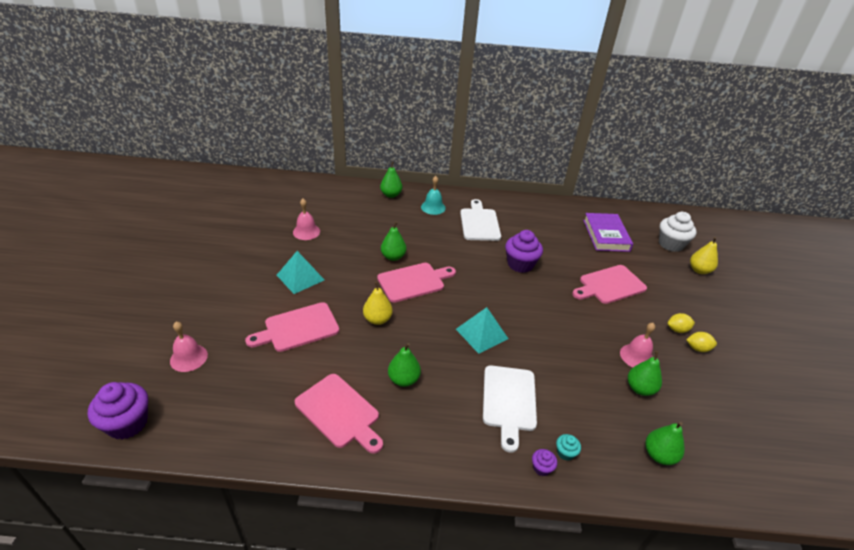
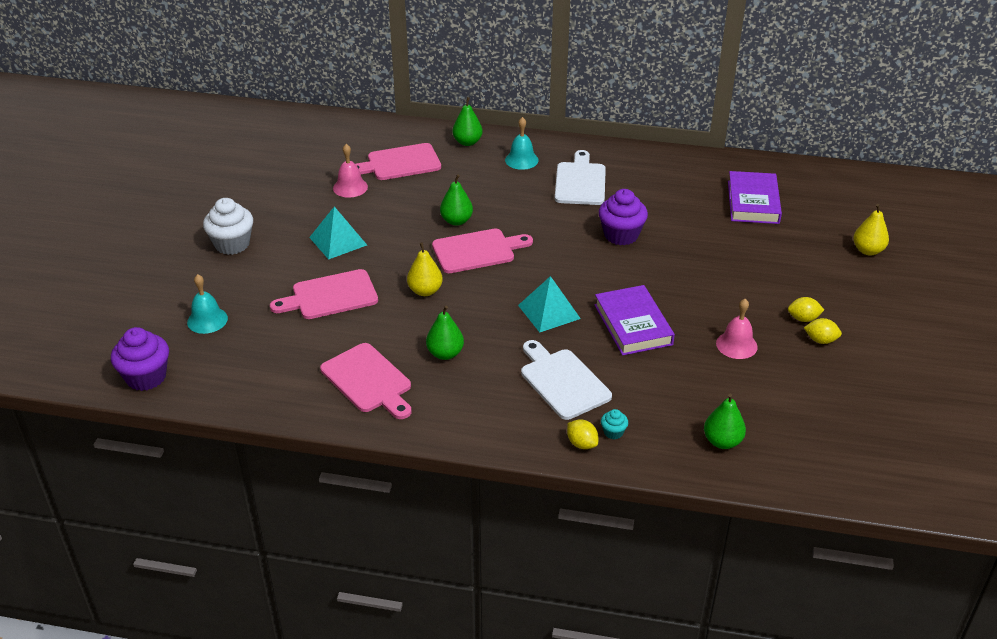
camera: 10 degrees right, 0 degrees up
pink bell [170,322,208,372] -> turquoise bell [187,274,228,334]
white cutting board [483,365,537,453] -> white cutting board turned 135 degrees clockwise [521,340,612,420]
purple cupcake [532,449,557,476] -> yellow lemon [567,419,598,449]
pink cutting board [572,265,647,304] -> pink cutting board moved to [356,143,441,180]
green pear [628,351,662,396] -> none
white cupcake [659,212,696,252] -> white cupcake moved to [203,198,253,255]
none -> purple book [594,285,675,356]

